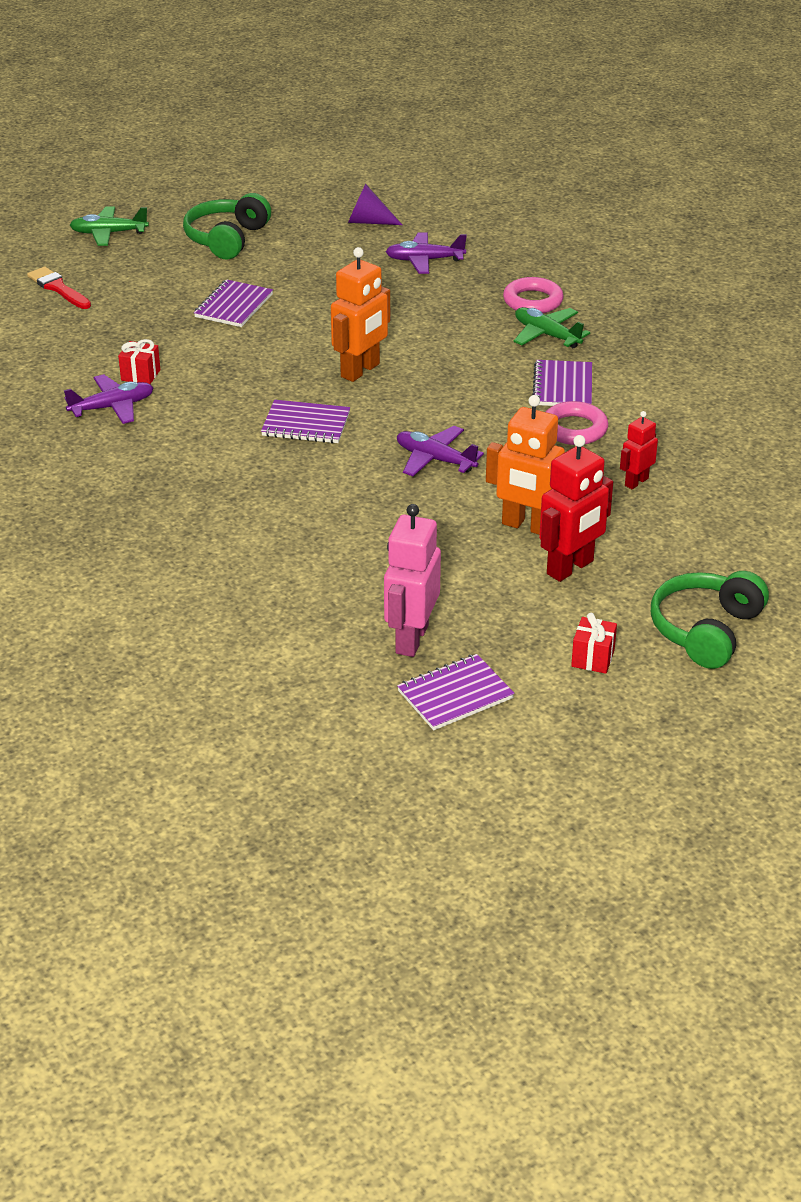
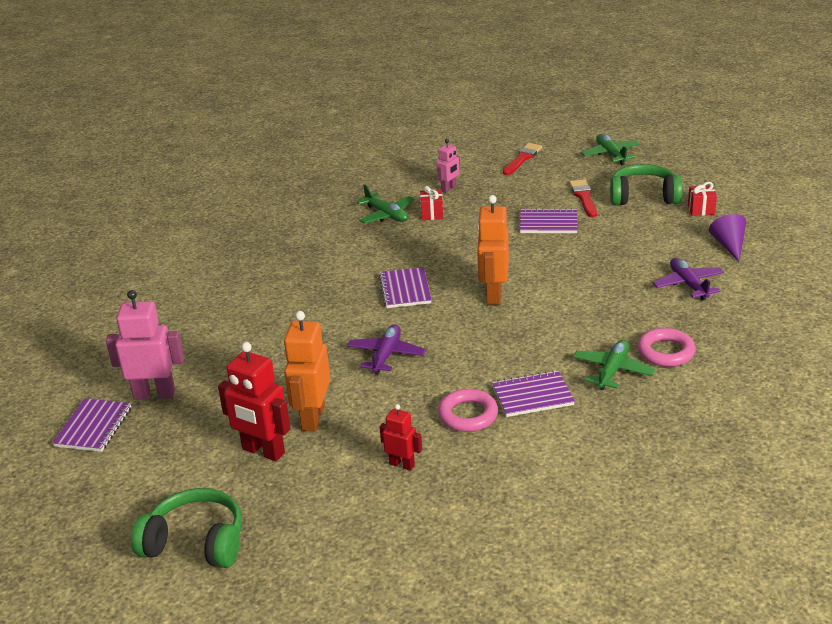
camera: 75 degrees right, 5 degrees down
purple plane [64,374,153,424] -> green plane [357,184,414,223]
orange robot [331,247,390,382] -> orange robot turned 75 degrees clockwise [477,195,509,305]
purple notebook [397,654,514,730] -> purple notebook turned 60 degrees clockwise [53,398,131,452]
red gift [571,613,617,674] -> red gift moved to [688,182,717,216]
none -> pink robot [437,139,460,193]
none -> red brush [569,179,597,217]

